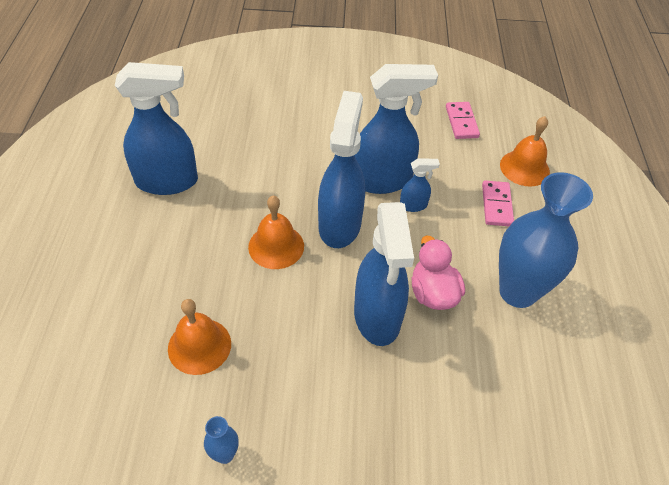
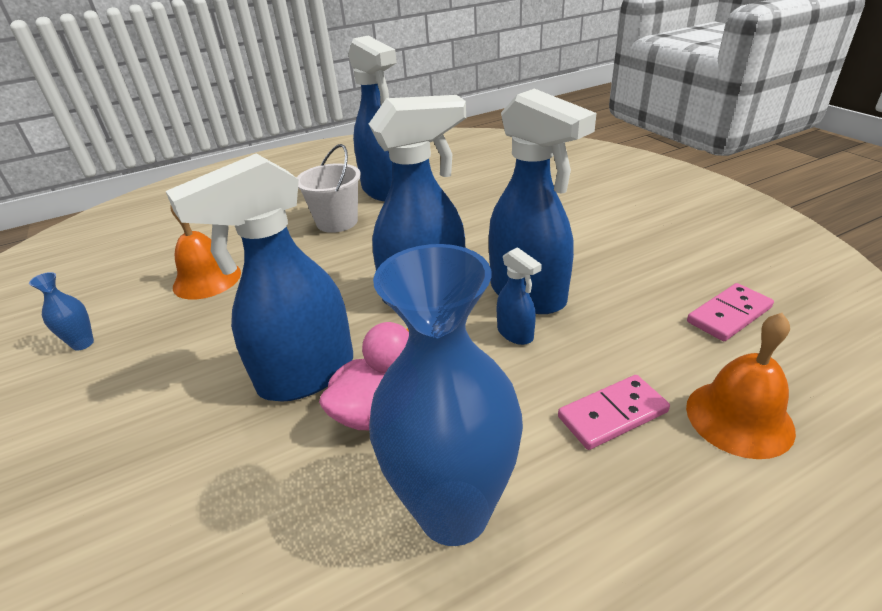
camera: 65 degrees right, 15 degrees down
orange bell [248,196,304,269] -> none
none -> white bucket [297,144,361,233]

